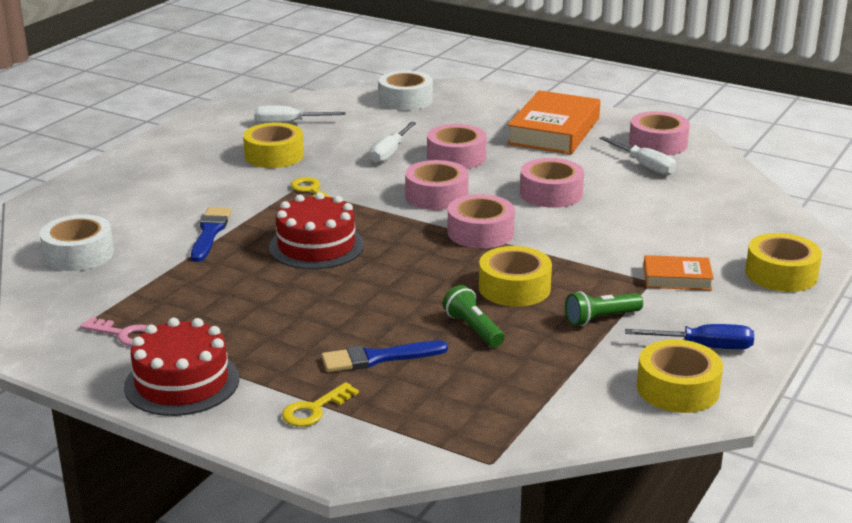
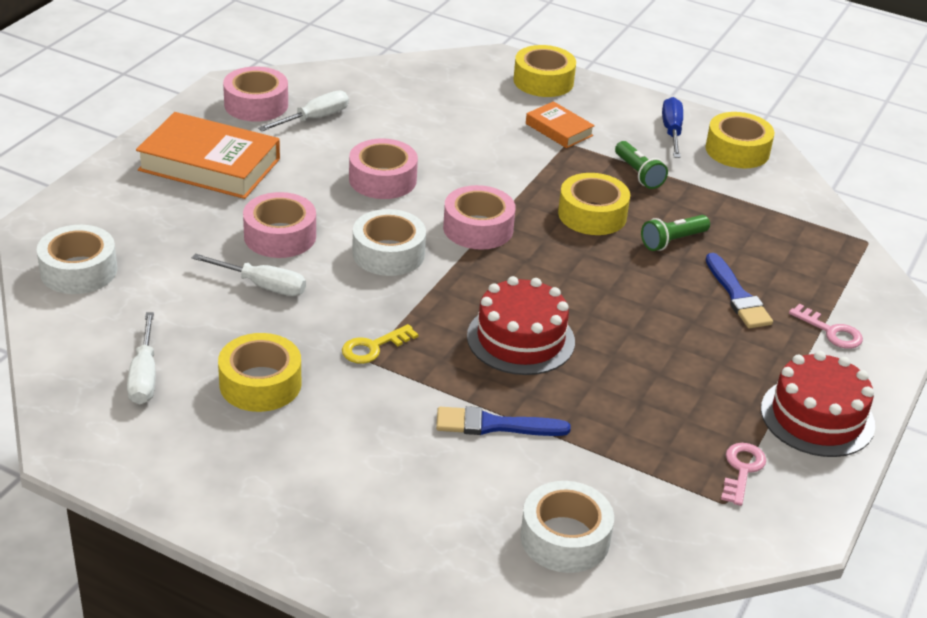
camera: 95 degrees left, 10 degrees up
yellow key [282,382,359,427] -> pink key [789,304,863,349]
pink tape [405,160,469,210] -> white tape [352,209,426,276]
orange book [643,255,714,290] -> orange book turned 45 degrees counterclockwise [526,101,595,148]

